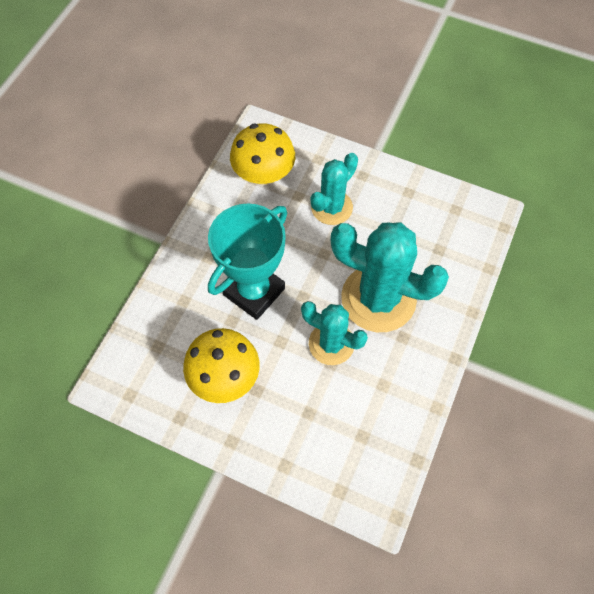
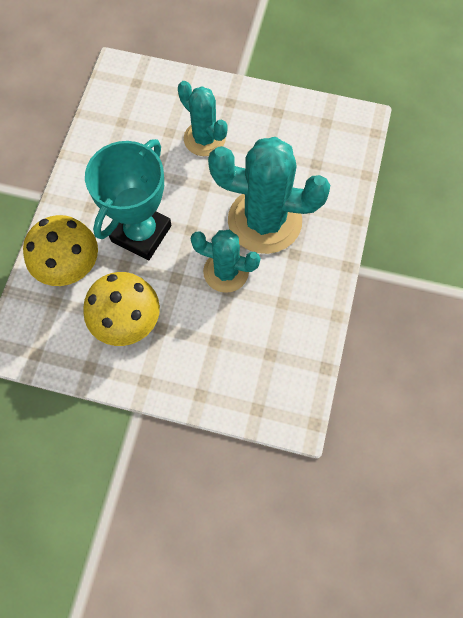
camera: 10 degrees left, 5 degrees up
yellow mushroom [230,123,295,185] -> yellow mushroom moved to [23,215,98,286]
turquoise cactus [310,153,358,225] -> turquoise cactus turned 75 degrees counterclockwise [178,81,228,156]

